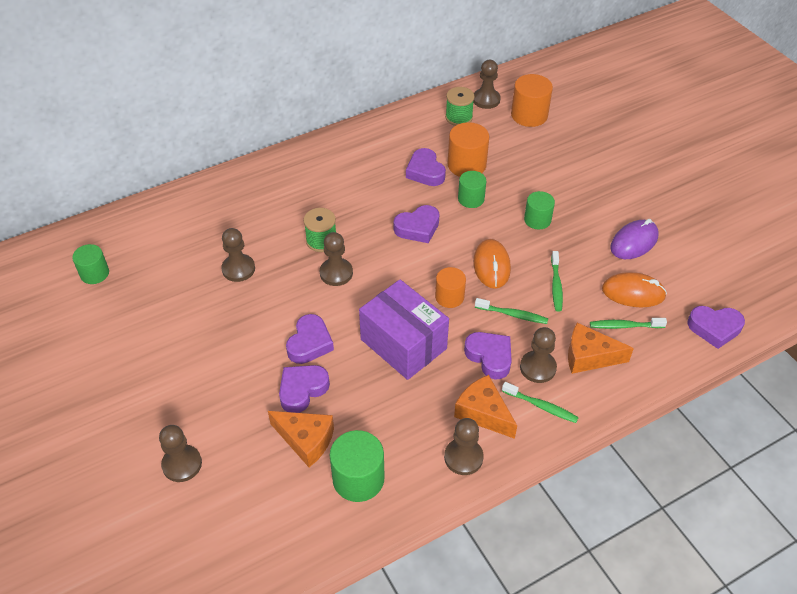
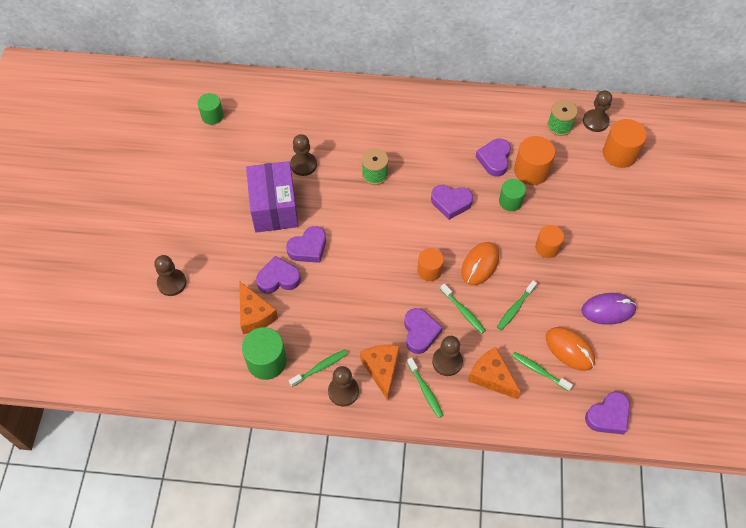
camera: 35 degrees right, 10 degrees up
brown pawn [320,232,353,286] -> none
purple box [359,279,449,380] -> purple box moved to [246,161,298,233]
green cylinder [524,191,555,229] -> orange cylinder [535,225,564,258]
purple heart [687,306,745,349] -> purple heart turned 75 degrees counterclockwise [585,392,630,434]
none -> green toothbrush [289,349,348,387]

